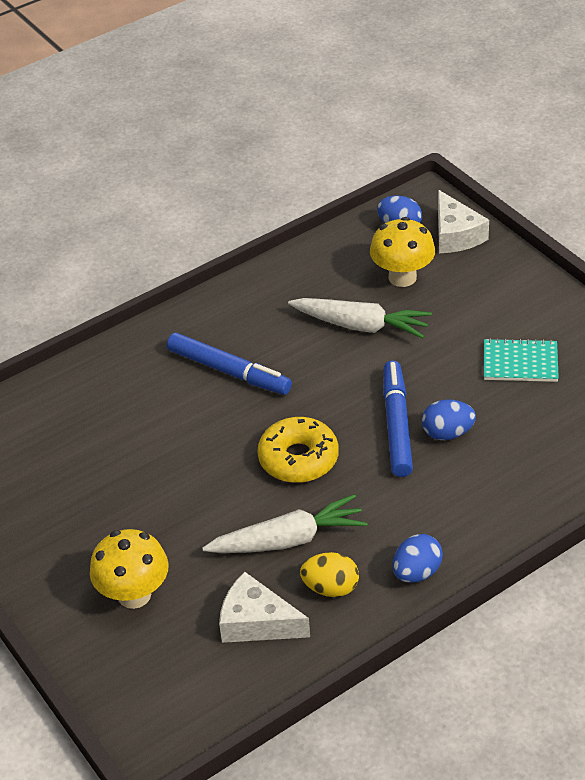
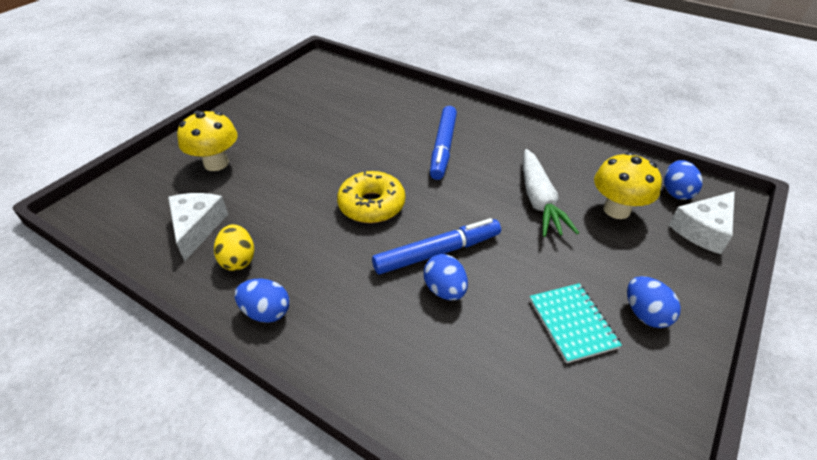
camera: 65 degrees right, 0 degrees up
white carrot [202,494,368,553] -> none
none -> blue egg [627,276,681,328]

